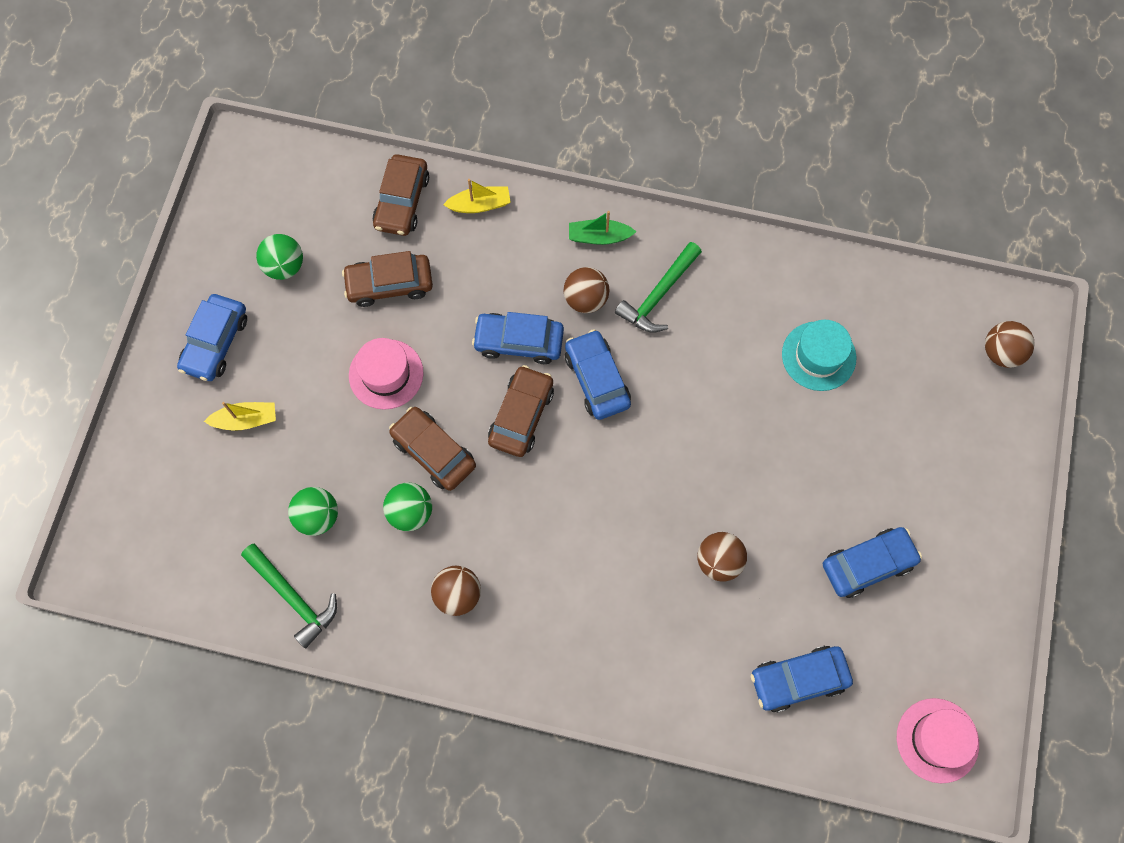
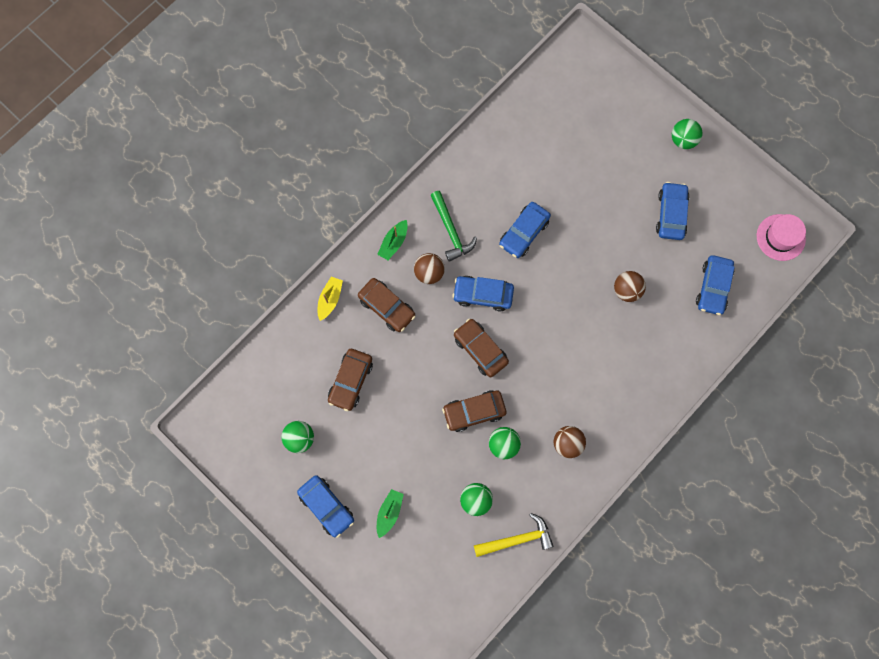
camera: 60 degrees left, 5 degrees up
yellow boat [204,402,276,431] -> green boat [377,489,404,538]
green hammer [241,544,337,648] -> yellow hammer [474,513,554,557]
pink hat [349,338,424,410] -> none
brown car [372,154,429,236] -> brown car moved to [358,278,415,332]
blue car [472,312,564,364] -> blue car moved to [499,202,551,258]
turquoise hat [782,320,856,391] -> none
brown ball [985,321,1035,368] -> none
none -> green ball [672,119,702,149]

